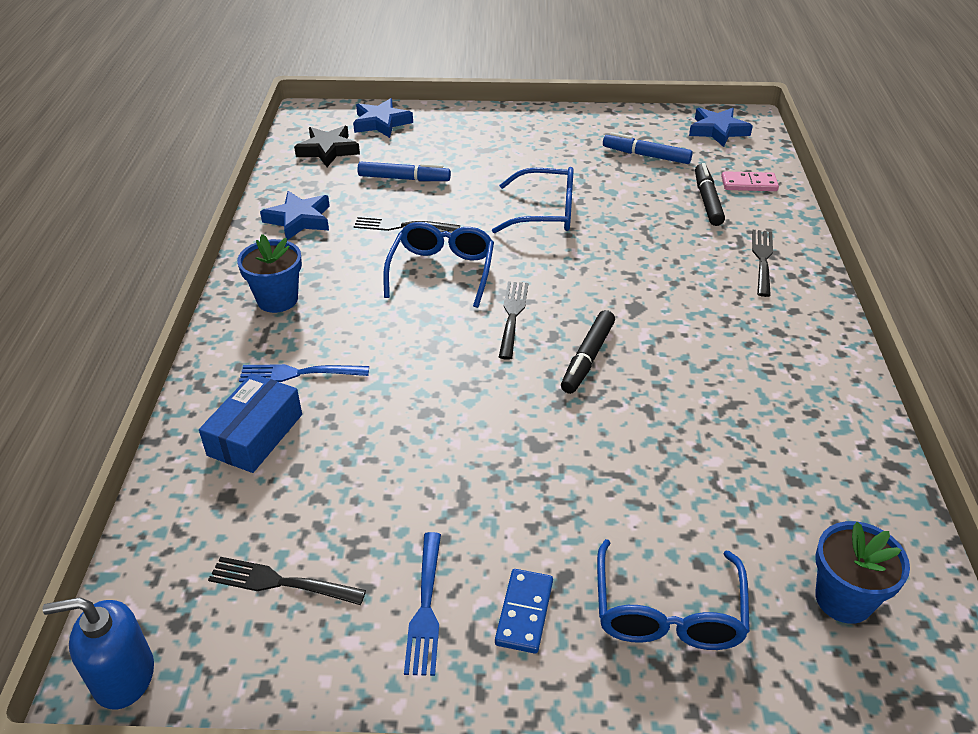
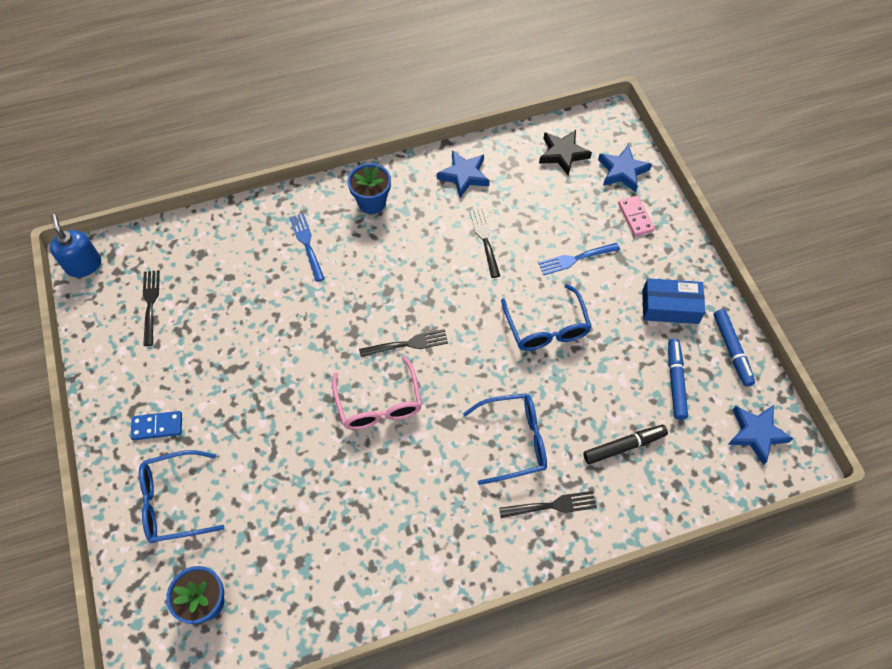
camera: 70 degrees right, 20 degrees up
blue box [199,373,302,473] -> blue box moved to [642,278,705,324]
blue marker [357,162,451,181] -> blue marker moved to [714,309,755,387]
blue glasses [383,222,494,308] -> blue glasses moved to [463,393,547,485]
blue fork [404,532,441,676] -> blue fork moved to [538,243,620,275]
black marker [561,310,615,394] -> pink glasses [332,356,422,430]
pink domino [721,171,779,191] -> pink domino moved to [618,196,655,236]

